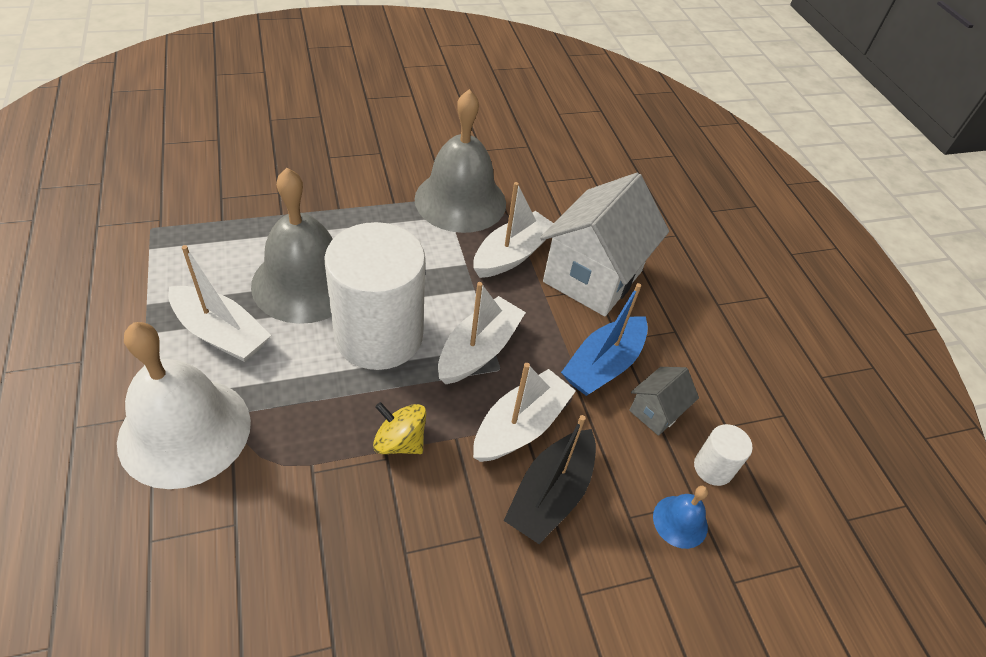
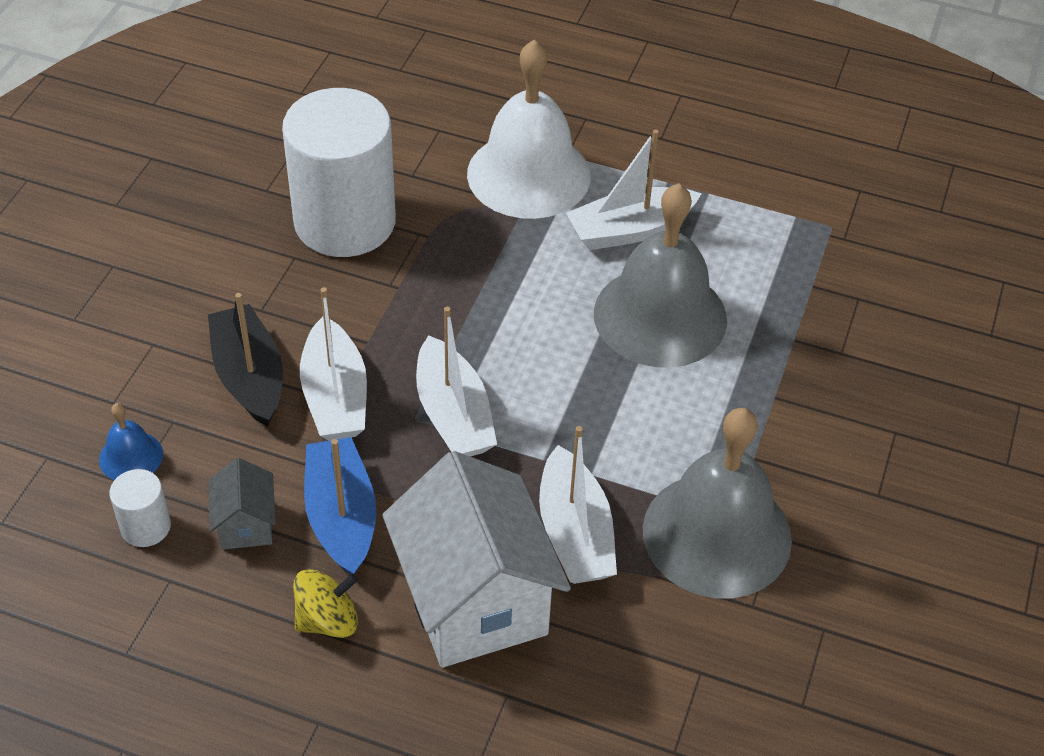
camera: 130 degrees right, 0 degrees up
white cylinder [324,222,425,370] -> white cylinder moved to [282,88,396,257]
yellow spinning top [373,402,426,454] -> yellow spinning top moved to [293,569,358,638]

